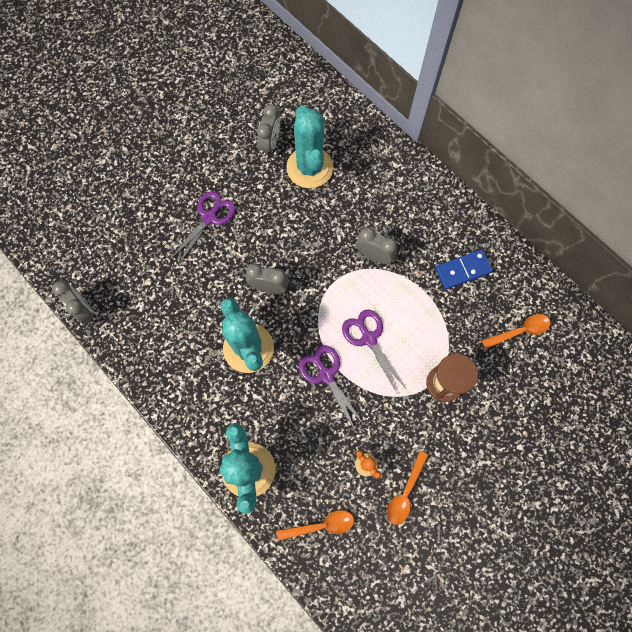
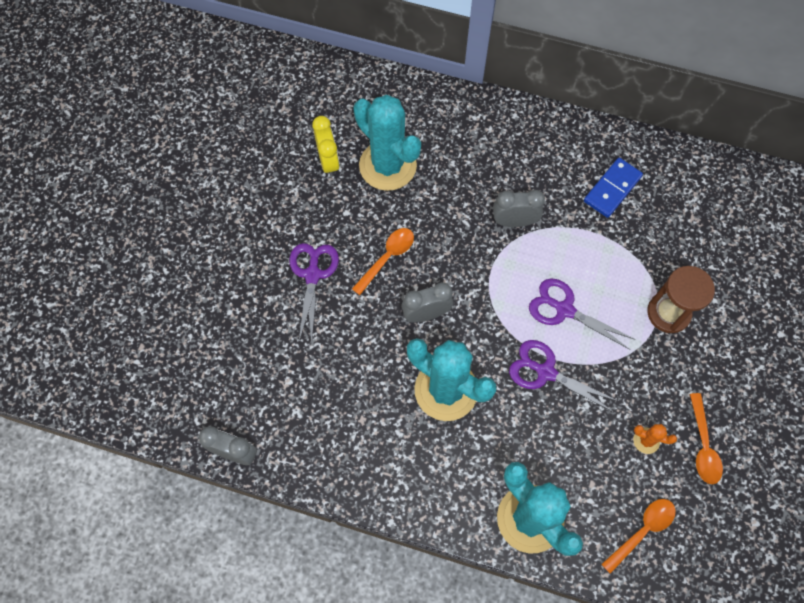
camera: 30 degrees left, 5 degrees down
grey clock [257,104,280,156] -> yellow clock [312,116,340,177]
orange spoon [482,314,551,349] -> orange spoon moved to [352,228,414,295]

